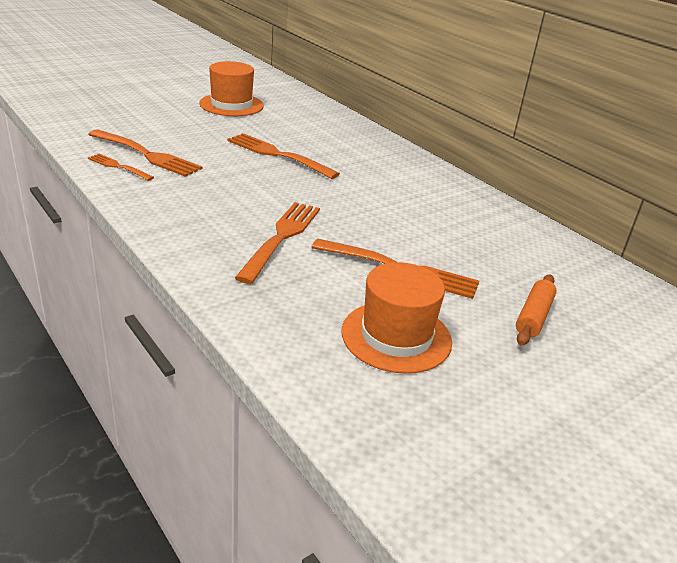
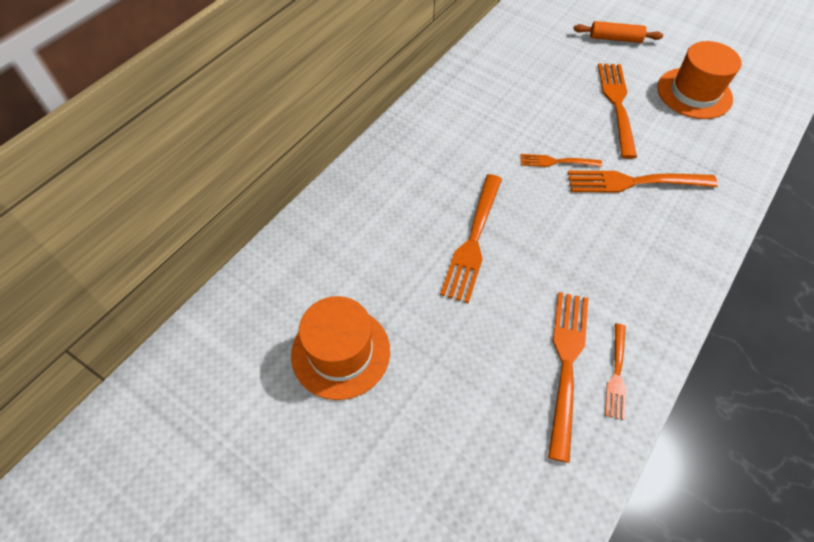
camera: 105 degrees left, 25 degrees up
none -> orange fork [520,154,602,167]

